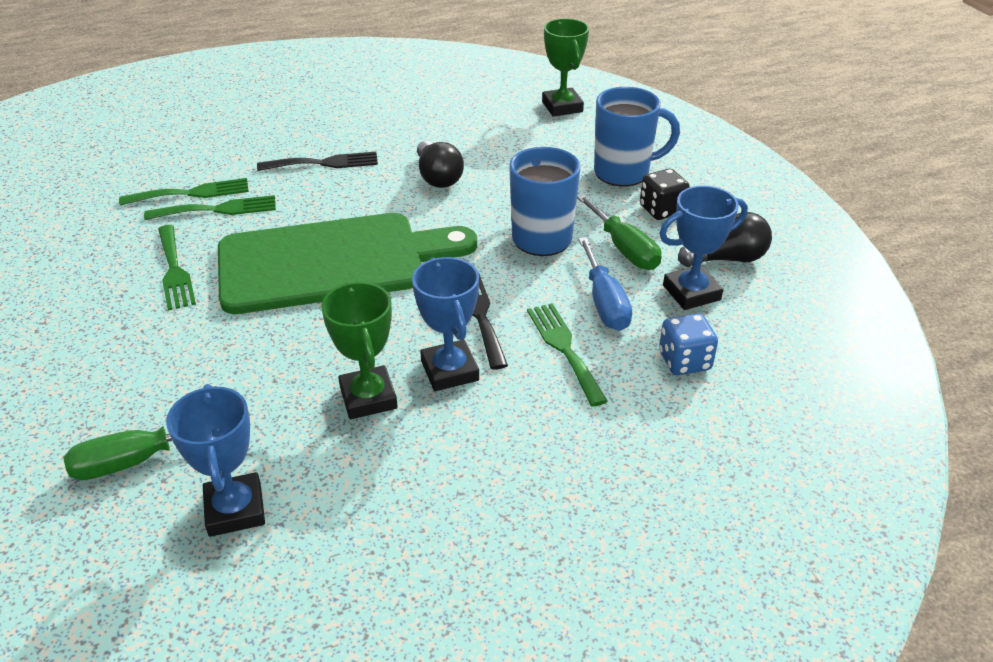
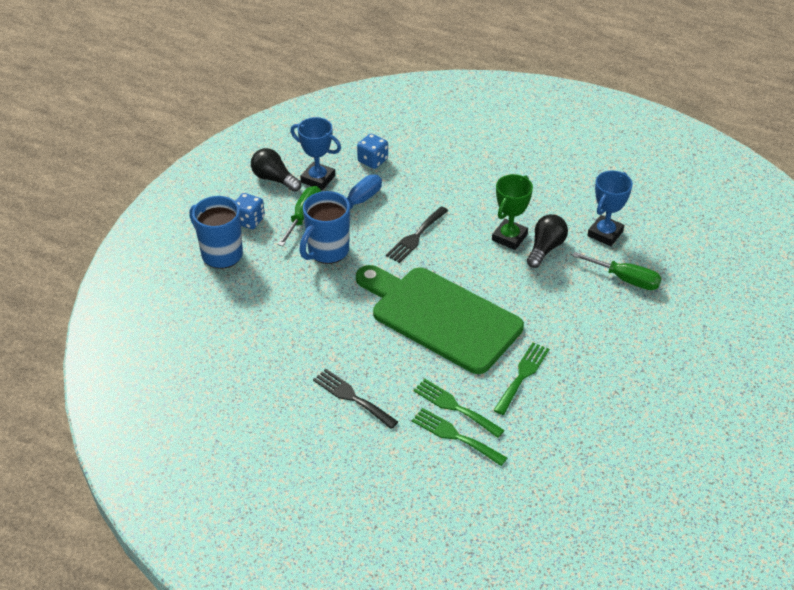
camera: 130 degrees left, 5 degrees up
blue trophy [412,257,479,391] -> none
black light bulb [417,141,464,188] -> black light bulb moved to [527,214,568,268]
green fork [527,303,608,407] -> none
green trophy [542,18,589,116] -> none
black dice [640,169,690,220] -> blue dice [236,193,265,229]

